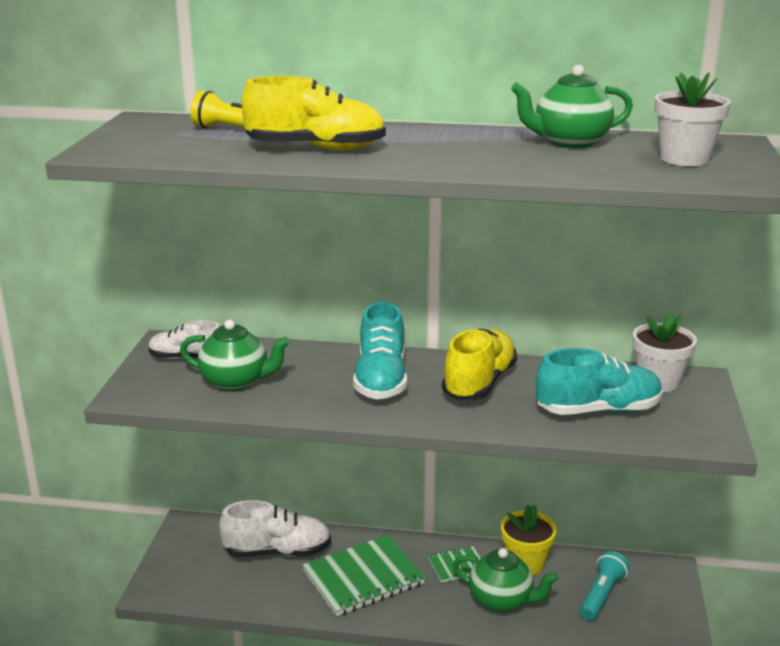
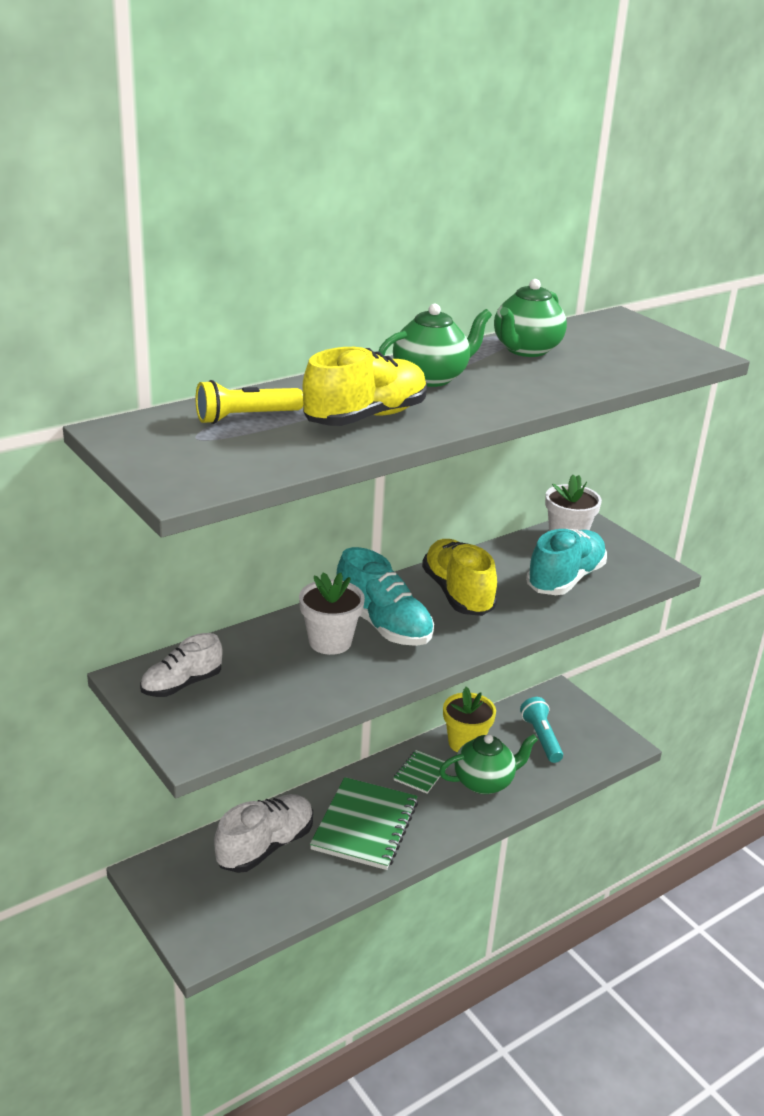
camera: 45 degrees left, 5 degrees up
green teapot [180,319,290,391] -> green teapot moved to [378,304,492,387]
white flower pot [655,72,731,166] -> white flower pot moved to [299,572,365,655]

